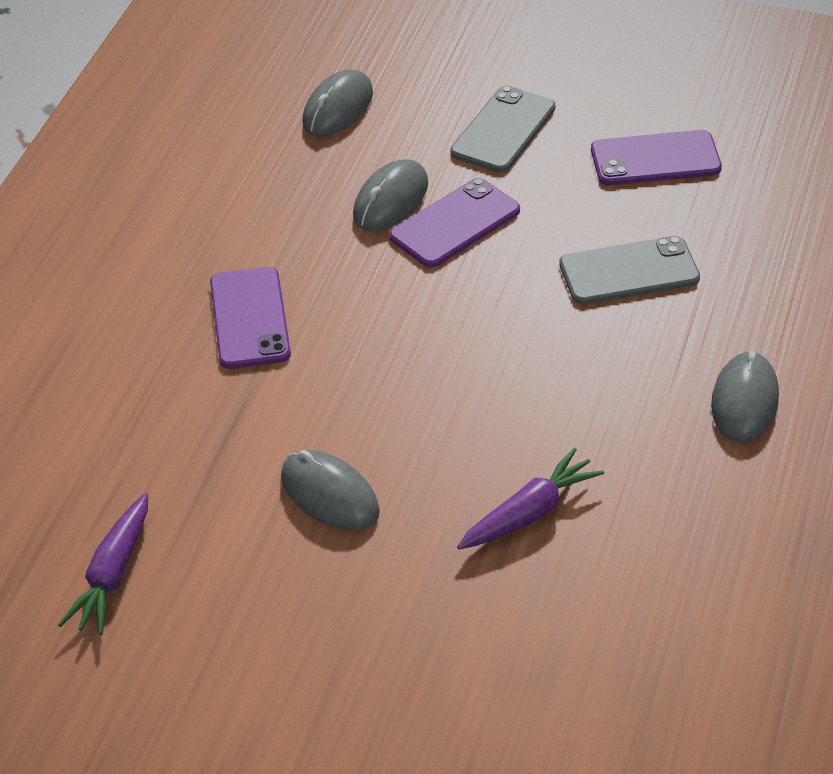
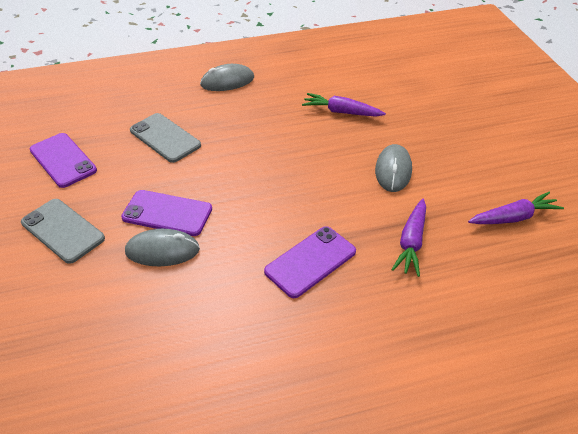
camera: 125 degrees left, 0 degrees up
grey mouse [302,70,373,136] -> none
grey phone [450,86,555,173] -> grey phone turned 45 degrees clockwise [21,199,105,264]
none -> purple carrot [391,199,426,277]

